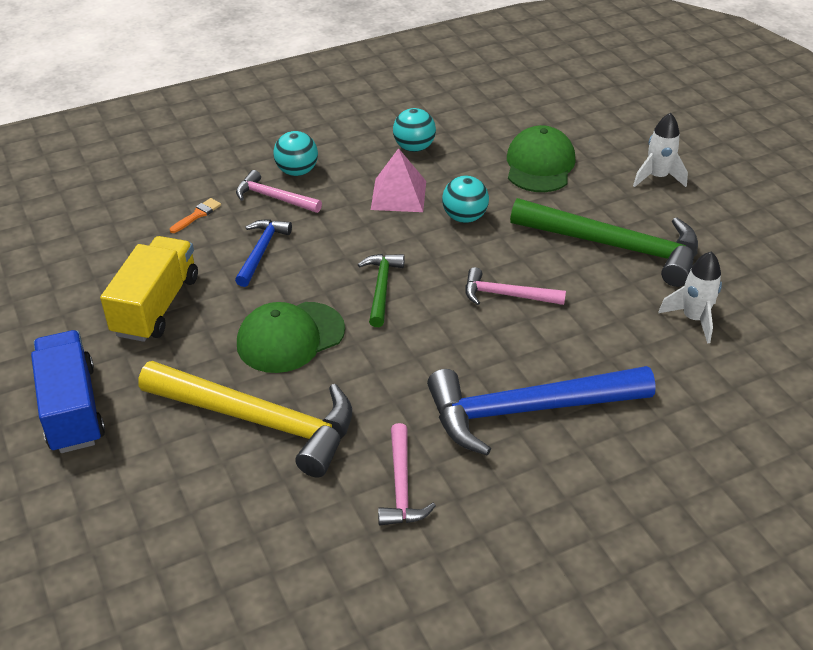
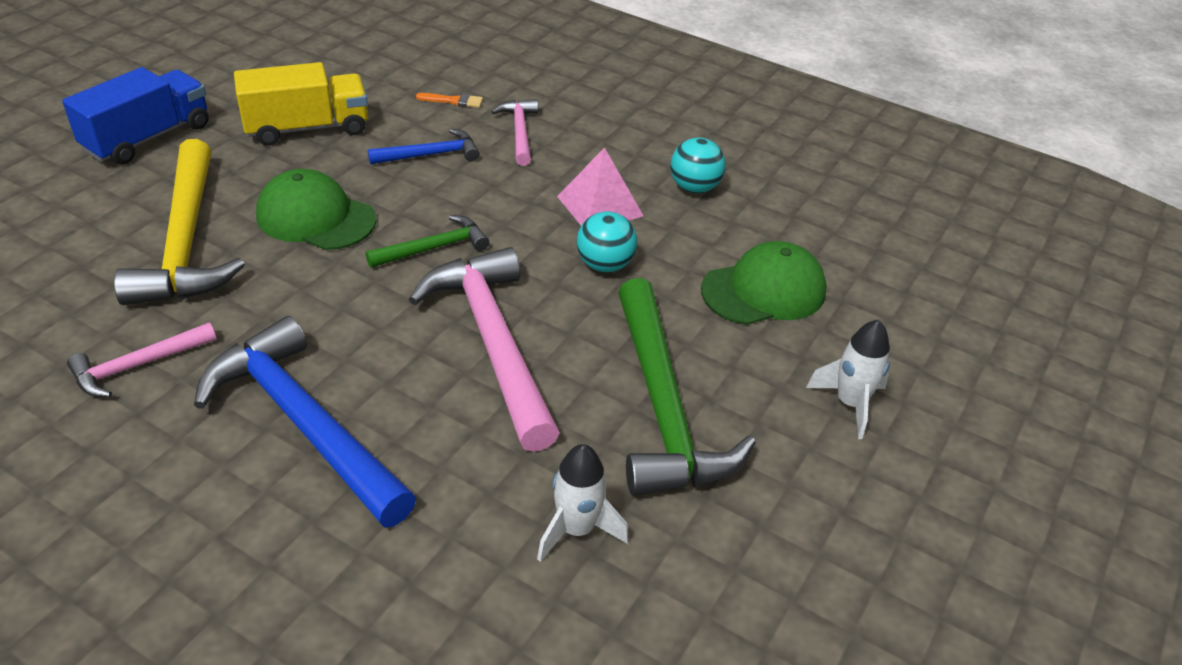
camera: 55 degrees right, 0 degrees up
turquoise ball [273,131,318,176] -> none
pink hammer [465,267,566,305] -> pink hammer [409,247,559,452], size x1.97

